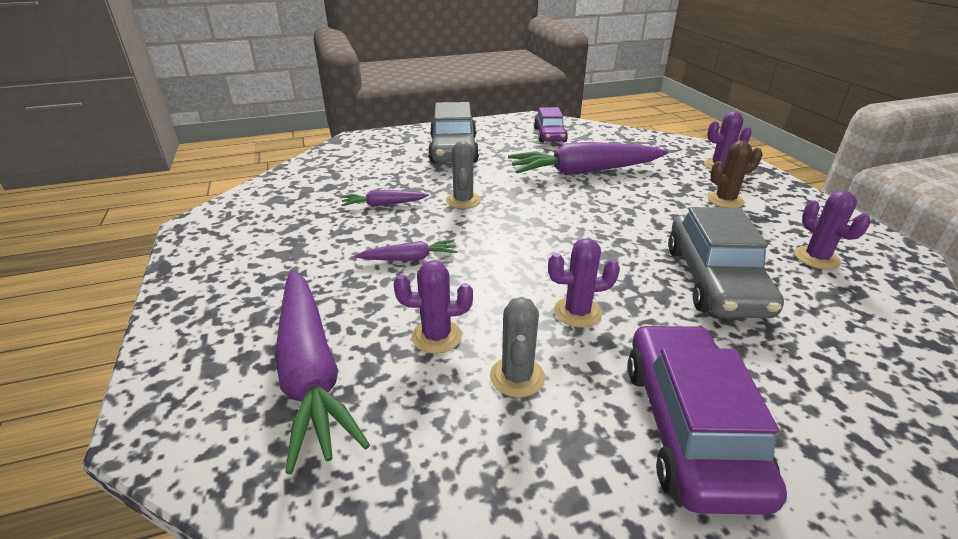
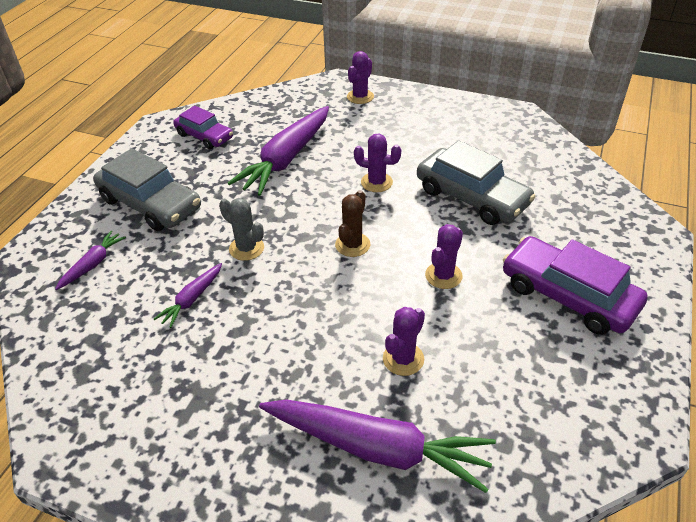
camera: 50 degrees left, 10 degrees up
purple carrot [354,240,458,261] -> purple carrot moved to [55,231,126,290]
grey cactus [490,297,545,398] -> none
brown cactus [707,141,762,208] -> brown cactus moved to [335,190,370,257]
purple cactus [794,191,871,270] -> purple cactus moved to [354,134,401,192]

